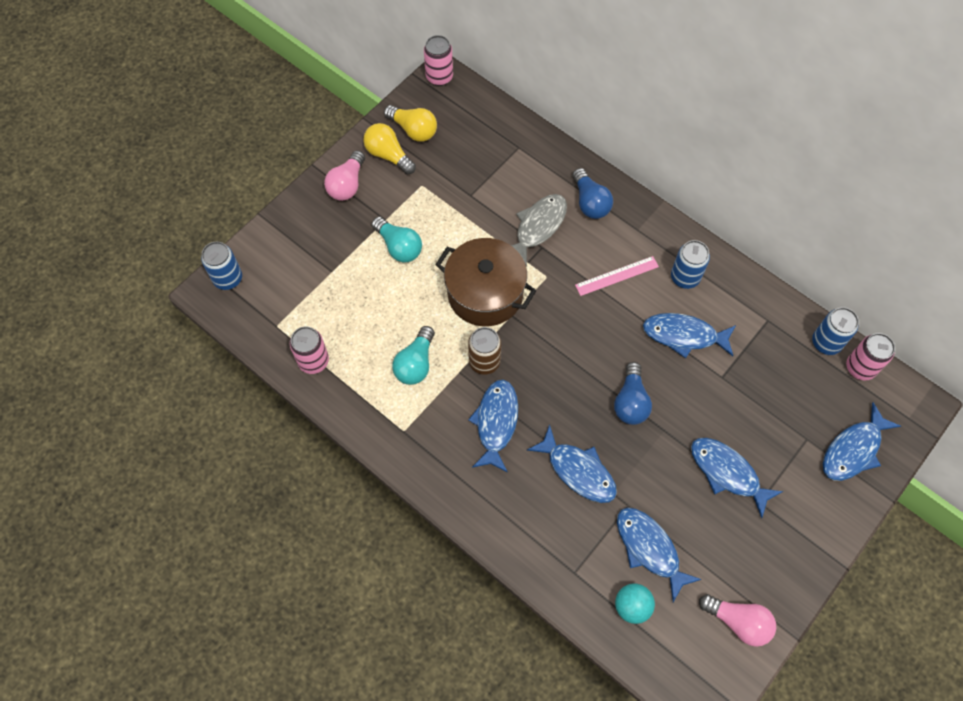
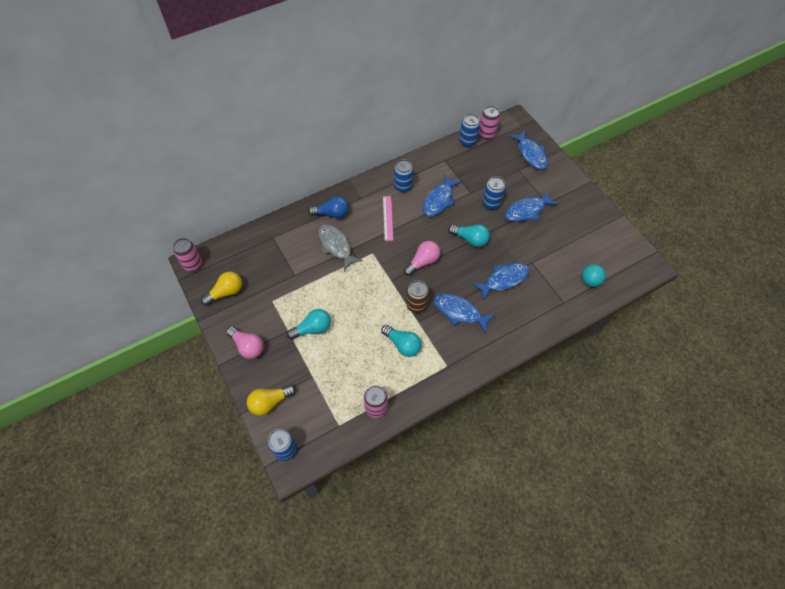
camera: 70 degrees left, 5 degrees down
yellow light bulb [363,123,416,174] -> yellow light bulb moved to [247,385,296,416]
brown pot [435,238,537,326] -> none
blue light bulb [614,362,652,425] -> turquoise light bulb [448,224,490,247]
blue fish [617,507,702,602] -> none
pink light bulb [699,594,776,647] -> pink light bulb moved to [404,241,440,276]
none -> blue can [482,176,506,210]

